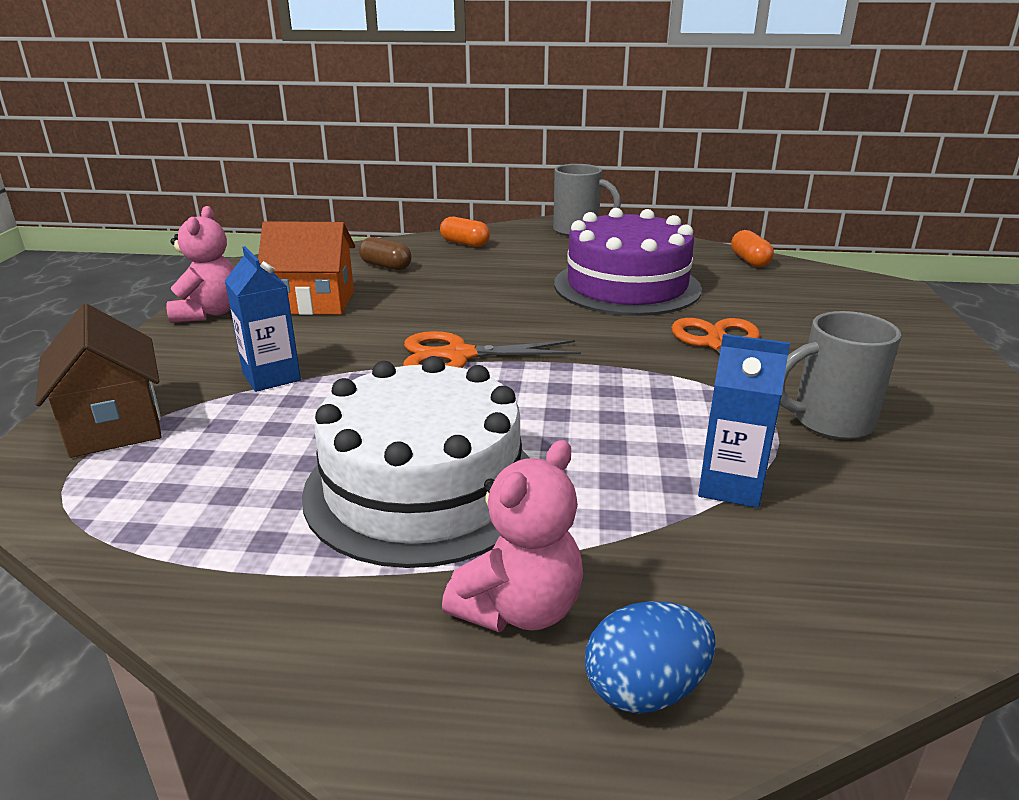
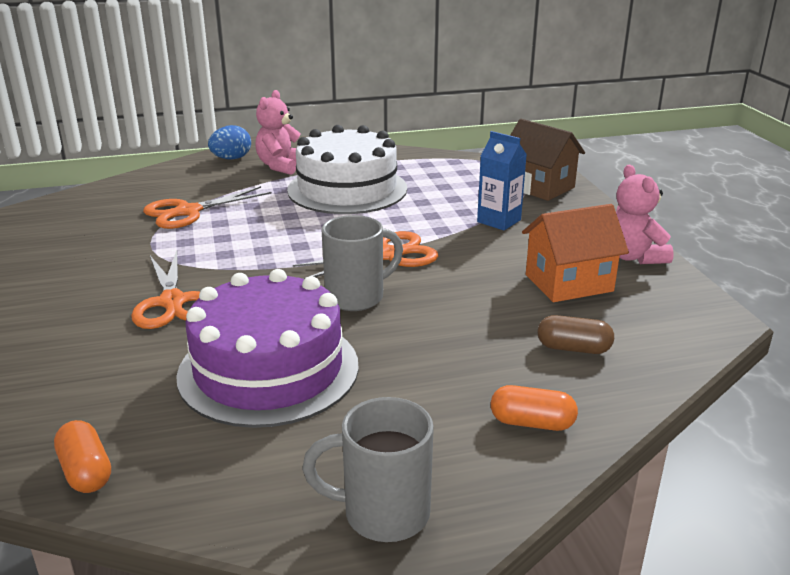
camera: 160 degrees right, 0 degrees up
blue carton [698,334,790,508] -> orange scissors [143,186,271,229]
grey mug [780,311,901,439] -> grey mug moved to [322,215,403,311]

